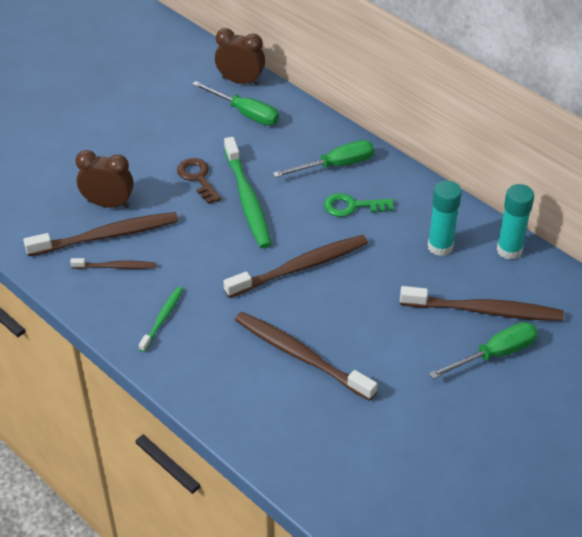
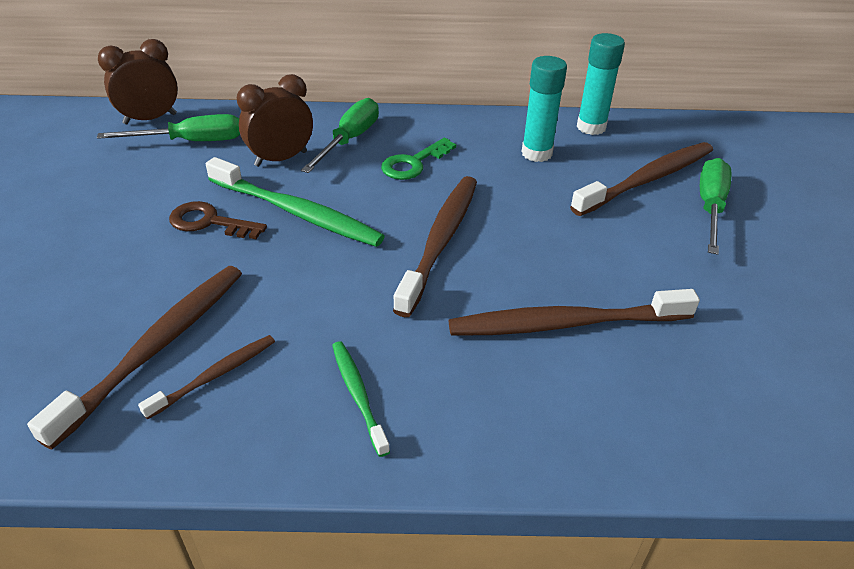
camera: 45 degrees left, 5 degrees down
brown clock [76,150,134,208] -> brown clock moved to [237,74,313,167]

